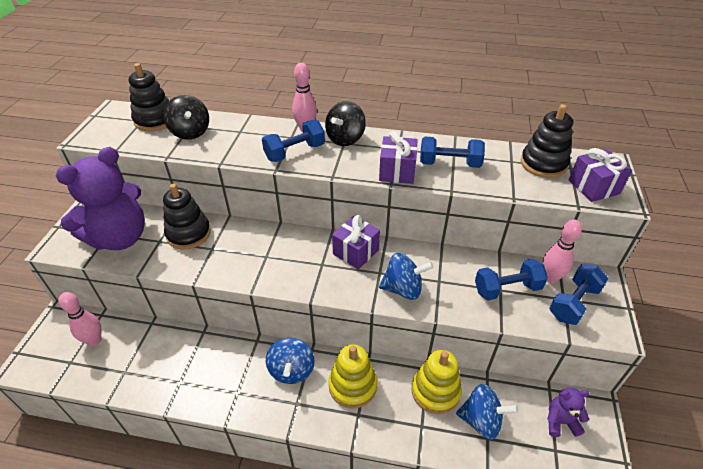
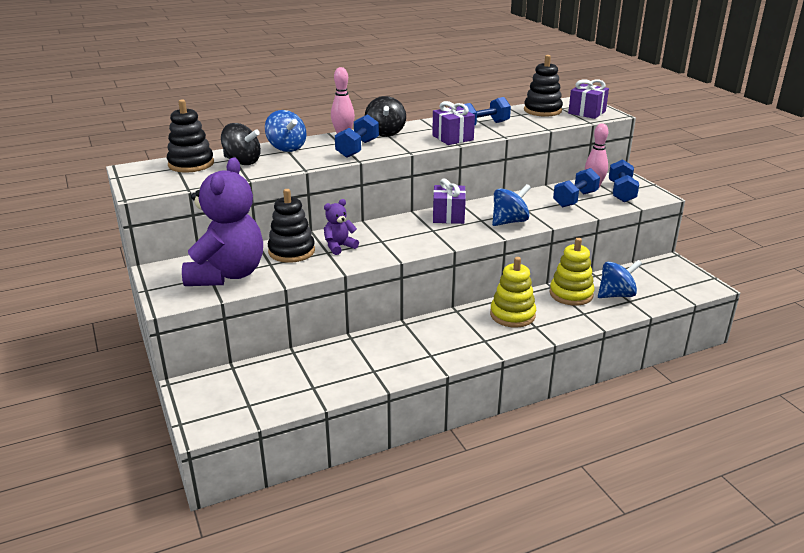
camera: 35 degrees left, 15 degrees down
pink bowling pin [59,292,101,346] -> none
blue spinning top [266,338,315,384] -> blue spinning top moved to [265,110,306,152]
purple teddy bear [547,387,590,437] -> purple teddy bear moved to [324,199,359,255]

